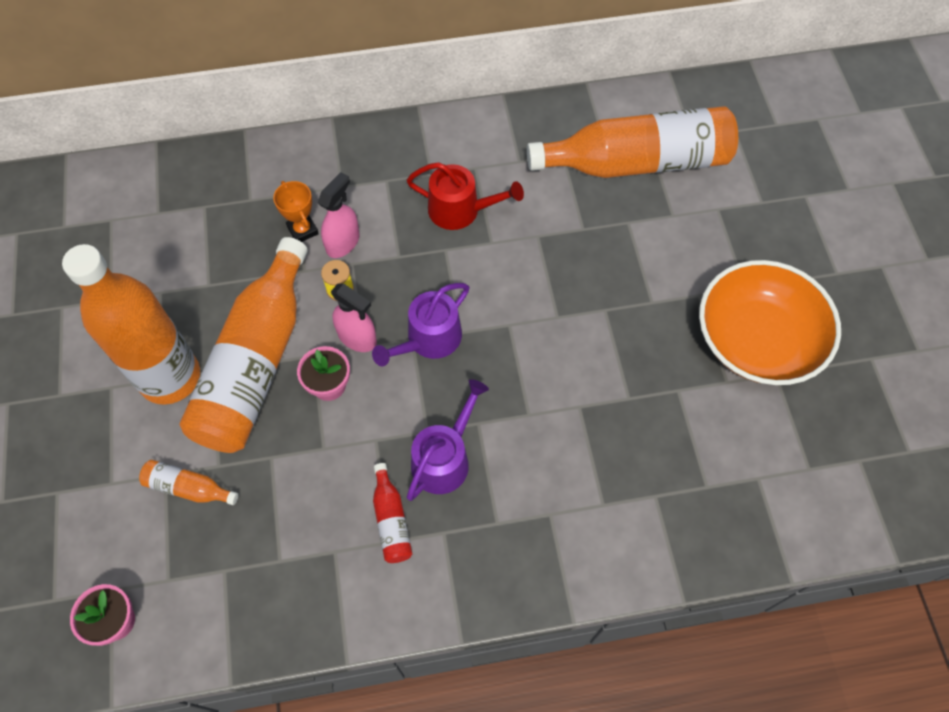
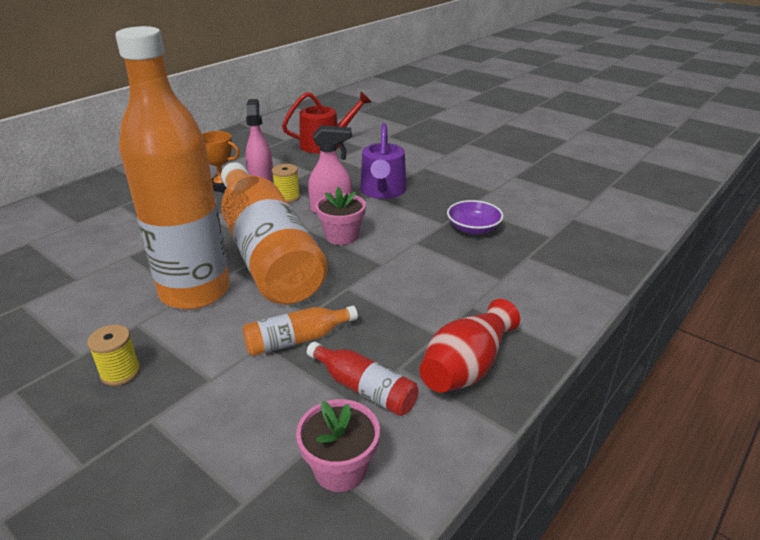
camera: 40 degrees left, 30 degrees down
red bottle [373,463,412,563] -> red bottle moved to [307,341,419,416]
purple watering can [407,379,489,501] -> purple bowl [447,200,503,234]
orange bottle [527,106,738,178] -> none
orange bowl [699,260,841,385] -> none
none -> yellow spool [87,325,140,386]
none -> red vase [420,299,520,393]

